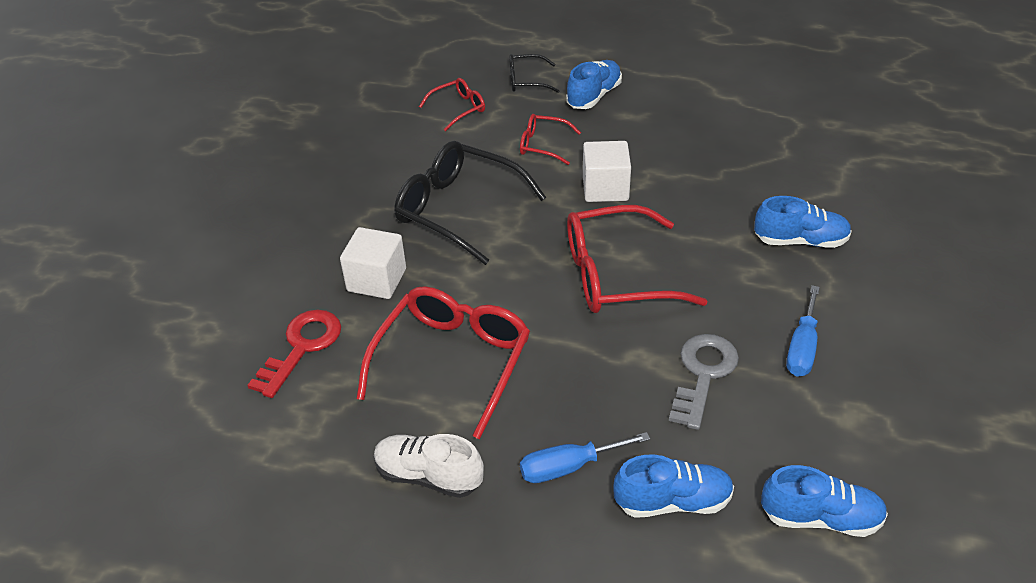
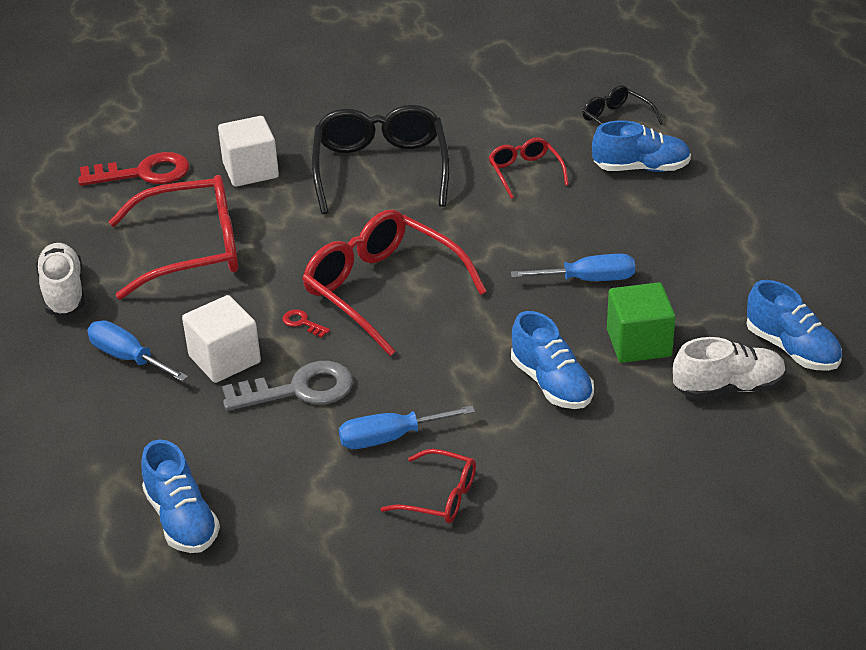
camera: 55 degrees right, 5 degrees down
red glasses [419,78,485,131] -> red glasses moved to [381,449,476,523]
white cube [583,141,631,202] -> white cube moved to [182,295,261,383]
blue shoe [613,455,734,518] -> blue shoe moved to [747,280,842,371]
none -> red key [282,309,330,338]
none -> blue screwdriver [511,254,635,281]
none -> green cube [607,282,676,363]
none -> white shoe [673,337,786,399]

